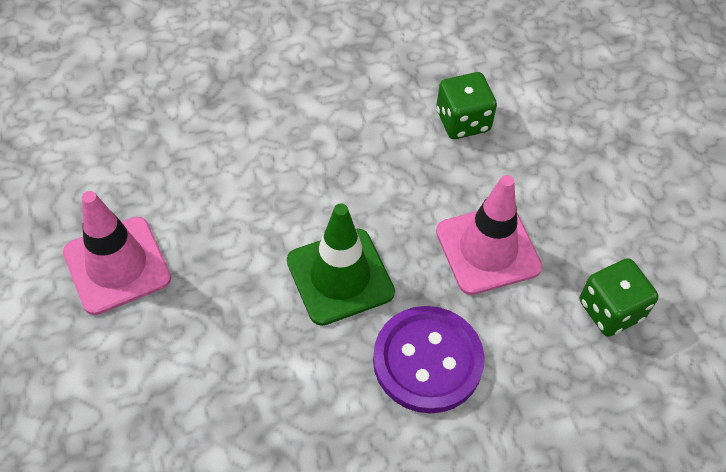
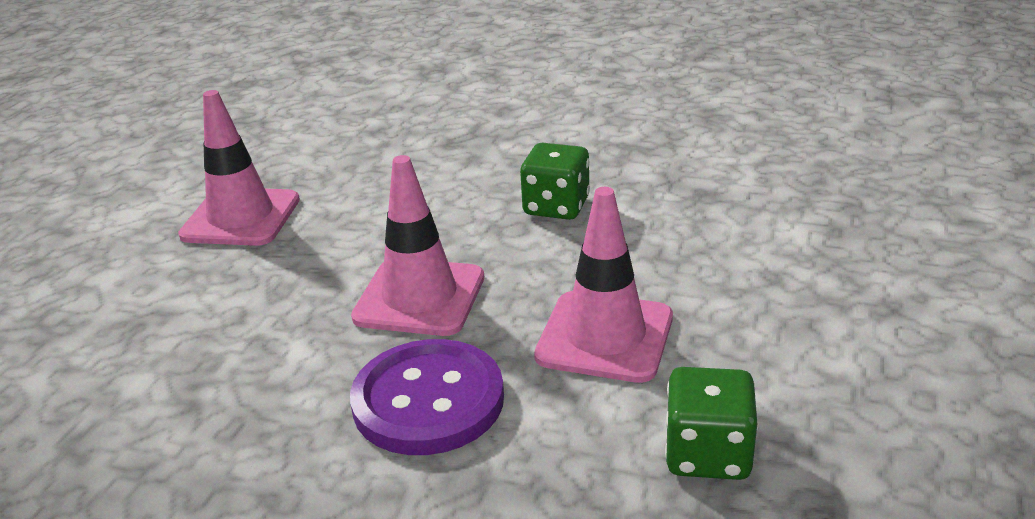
camera: 40 degrees right, 25 degrees down
green traffic cone [287,204,395,326] -> pink traffic cone [351,155,484,336]
green dice [436,72,497,139] -> green dice moved to [520,143,590,220]

